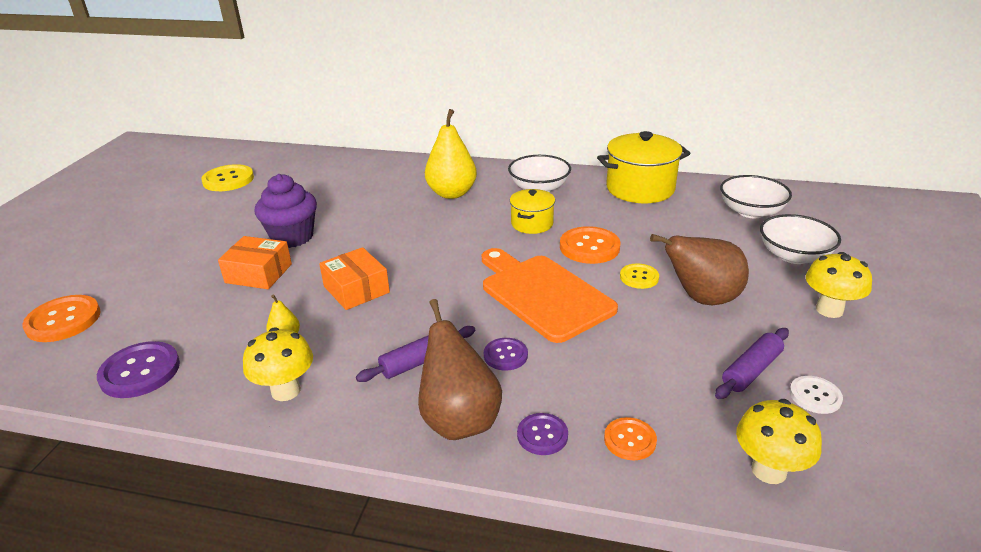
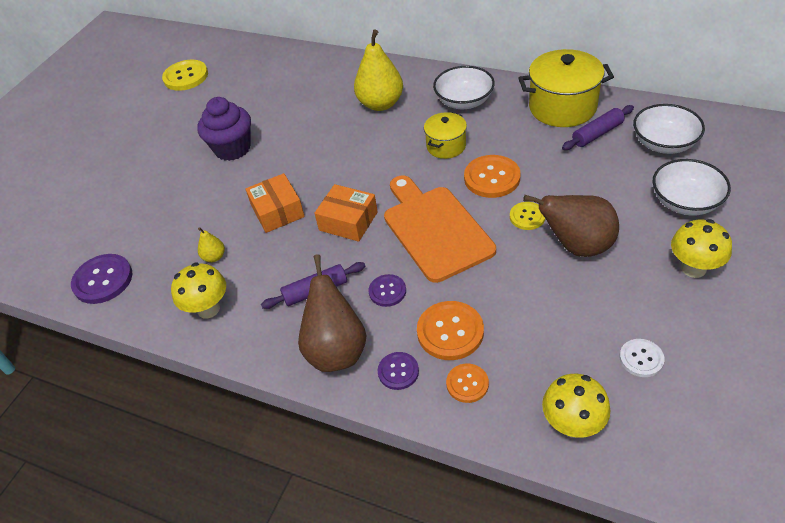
camera: 15 degrees right, 15 degrees up
orange button [22,295,101,342] -> orange button moved to [417,301,484,360]
orange box [218,236,292,289] -> orange box moved to [314,184,378,242]
purple rolling pin [715,328,789,399] -> purple rolling pin moved to [562,105,634,150]

